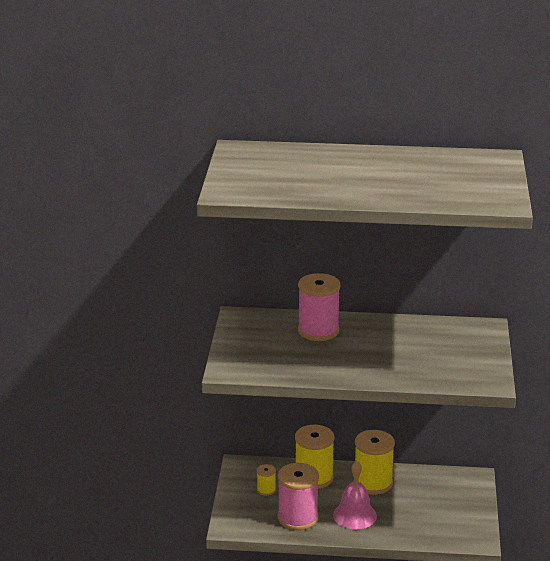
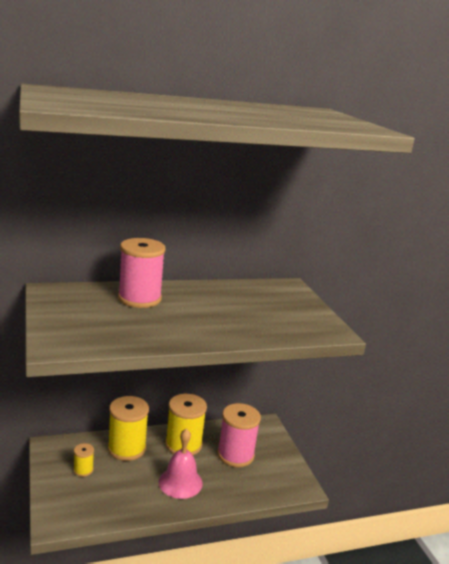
camera: 25 degrees left, 5 degrees down
pink spool [278,463,319,530] -> pink spool moved to [217,403,261,467]

